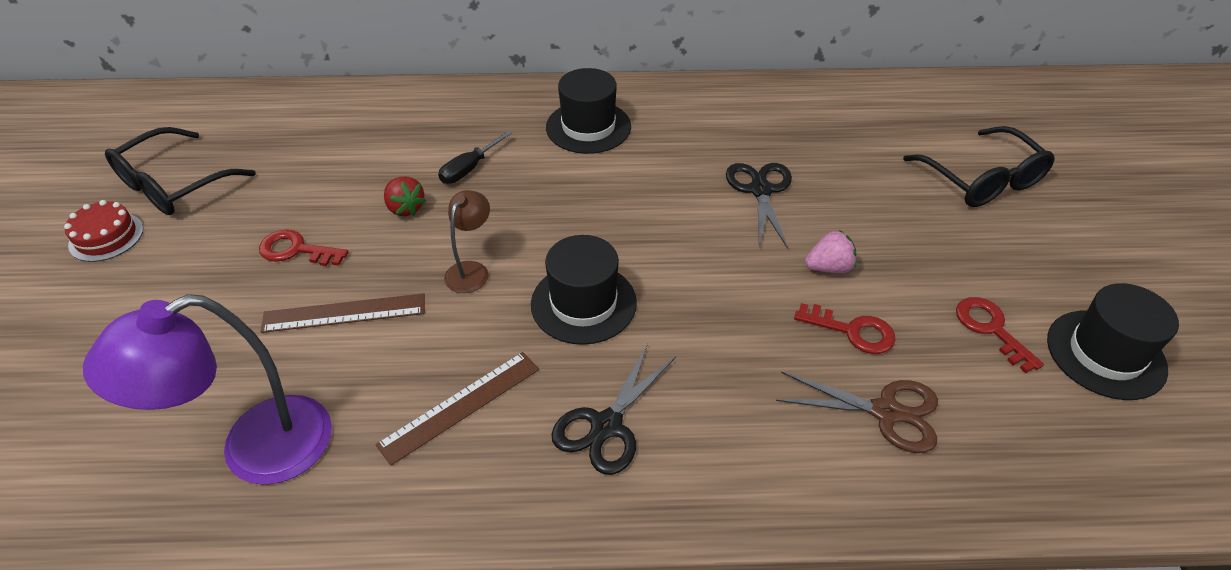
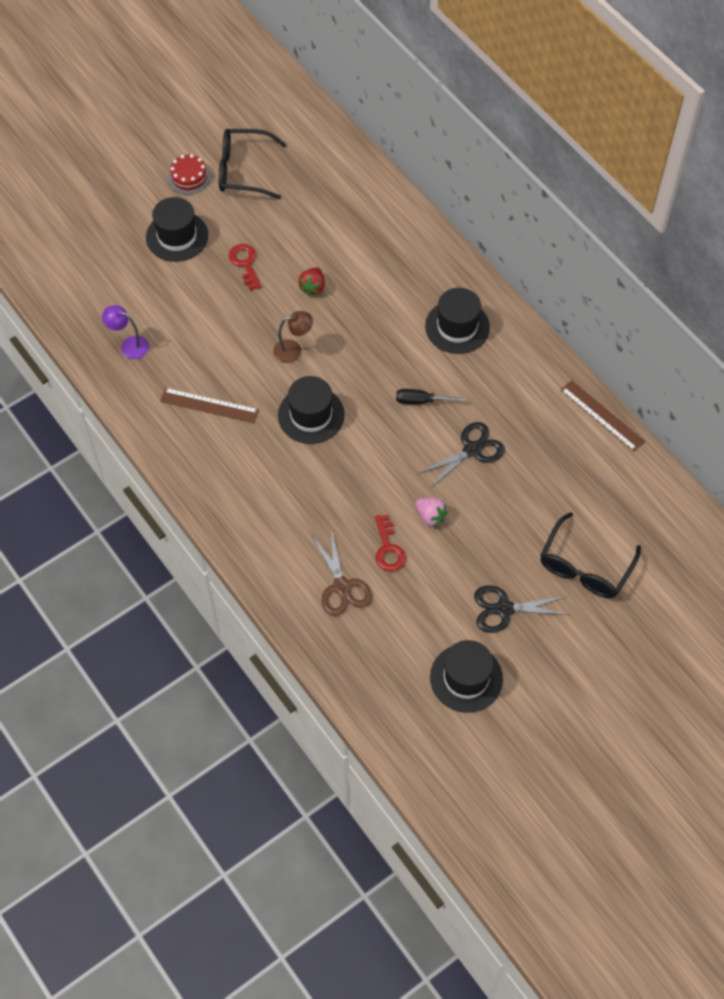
camera: 55 degrees right, 15 degrees up
purple lamp [83,294,332,485] -> purple lamp [102,305,149,359], size x0.50
brown ruler [260,293,425,333] -> brown ruler moved to [561,380,645,451]
black screwdriver [438,131,512,184] -> black screwdriver moved to [396,389,466,404]
black scissors [551,344,676,475] -> black scissors moved to [474,585,570,633]
red key [956,297,1044,373] -> none
none -> black hat [146,197,208,262]

